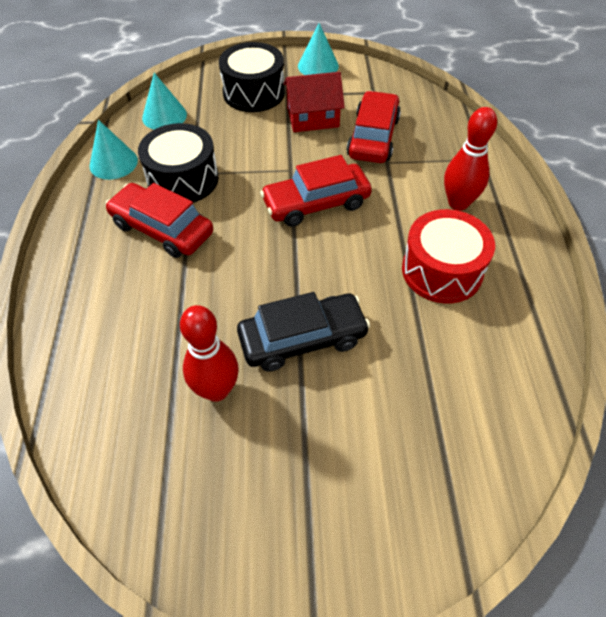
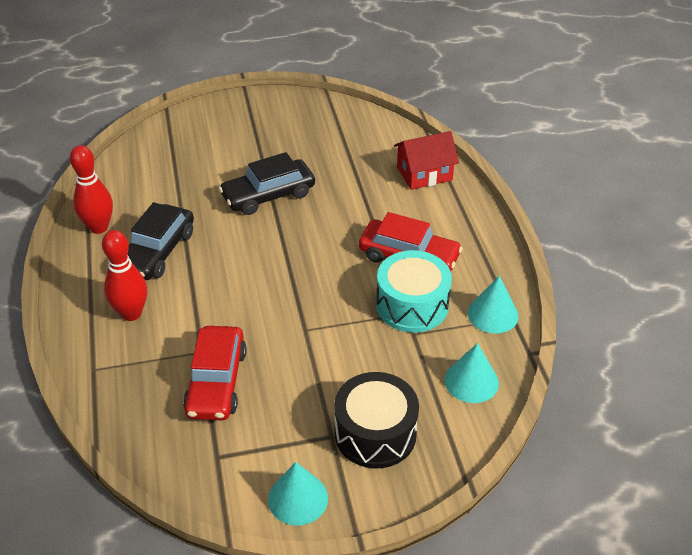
camera: 170 degrees right, 10 degrees down
black drum [138,123,219,203] -> turquoise drum [376,250,452,333]
red bowling pin [180,305,239,402] -> red bowling pin moved to [70,145,113,234]
red car [260,155,372,227] -> none
red house [283,72,345,132] -> red house moved to [394,131,459,190]
red drum [402,209,495,304] -> black car [128,202,194,280]

